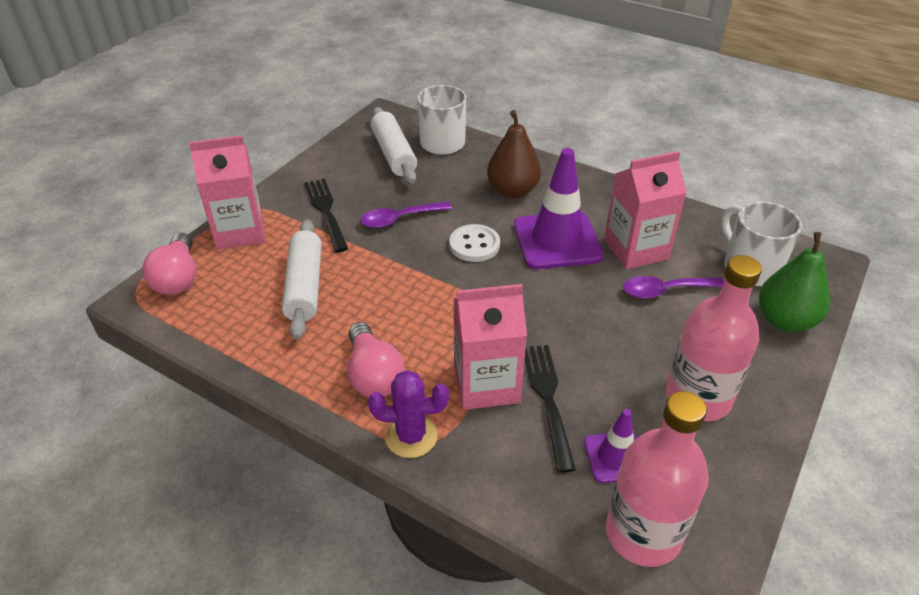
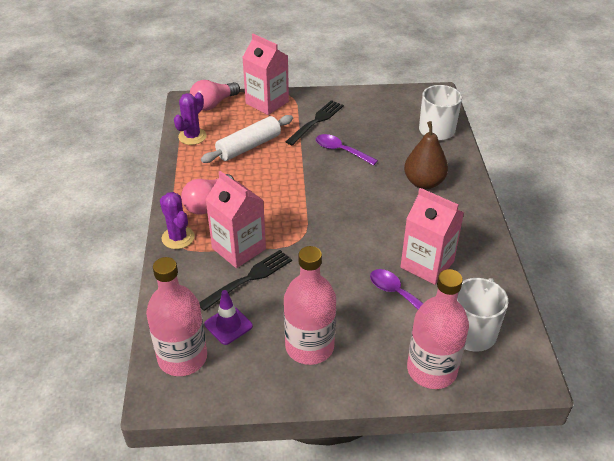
camera: 55 degrees right, 0 degrees up
white rolling pin [371,107,417,184] -> none
white button [450,224,500,262] -> none
purple traffic cone [514,148,604,269] -> none
green pear [759,232,830,332] -> pink bottle [407,269,469,389]
none -> purple cactus [174,92,207,145]

